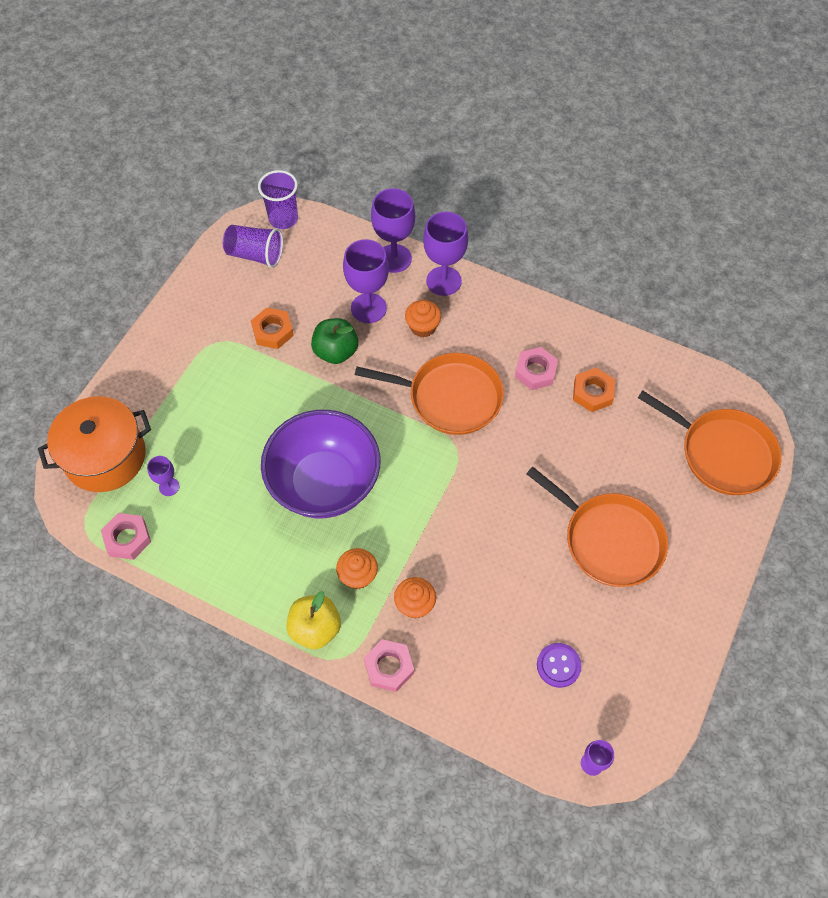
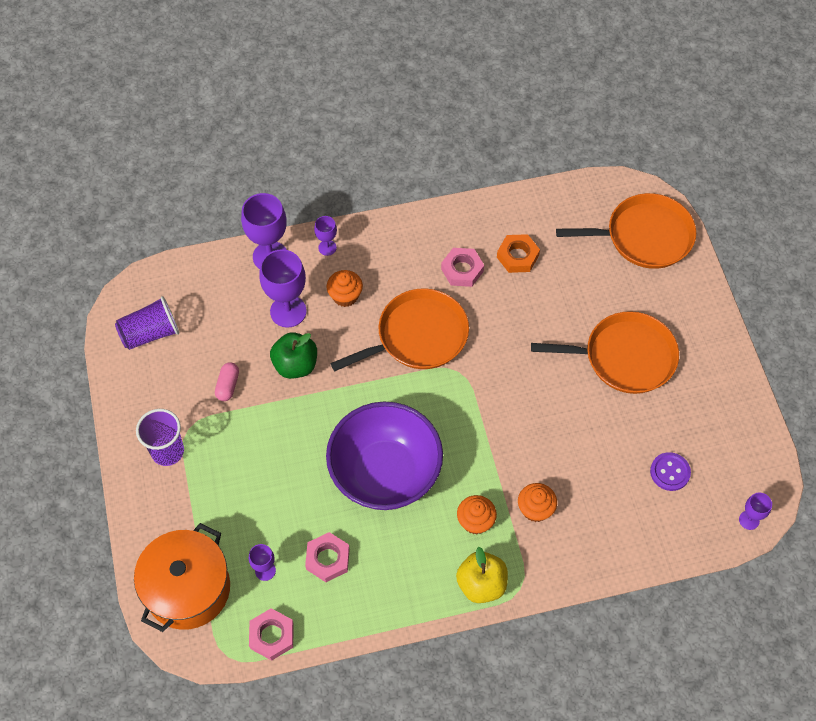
camera: 40 degrees left, 0 degrees up
orange nut [251,308,294,349] -> pink capsule [215,362,239,401]
purple cup [258,170,298,229] -> purple cup moved to [136,409,184,466]
pink nut [364,639,414,692] -> pink nut moved to [305,532,350,582]
purple goblet [423,212,468,296] -> purple goblet [314,216,337,256], size x0.52

